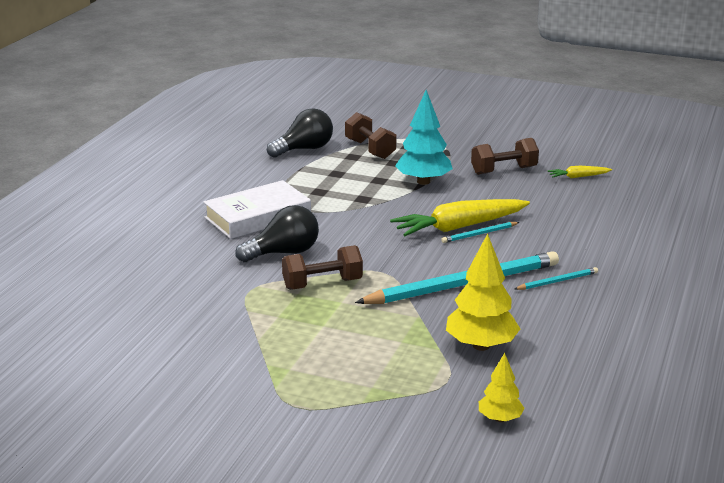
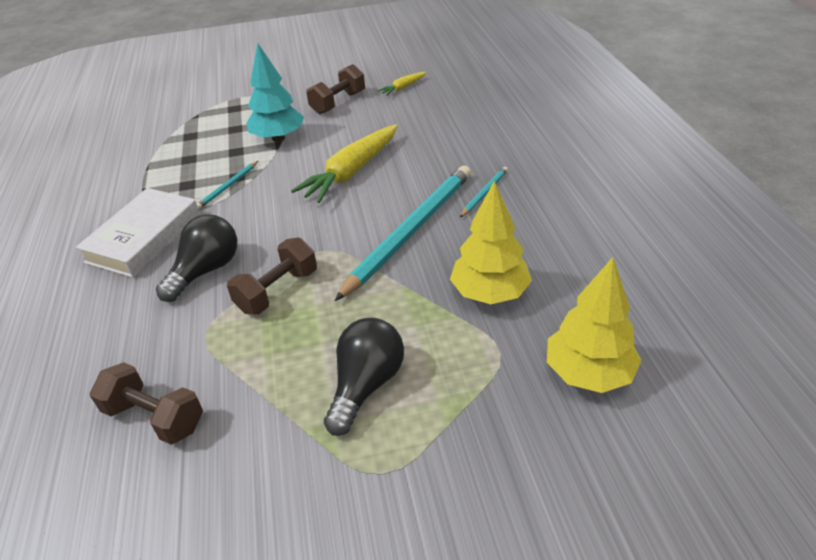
camera: 30 degrees left, 15 degrees up
black light bulb [267,108,333,158] -> black light bulb moved to [324,318,404,436]
brown dumbbell [345,112,397,159] -> brown dumbbell moved to [90,362,203,445]
turquoise pencil [441,222,520,243] -> turquoise pencil moved to [197,161,258,209]
yellow tree [479,353,525,422] -> yellow tree [547,257,642,393], size x1.76

